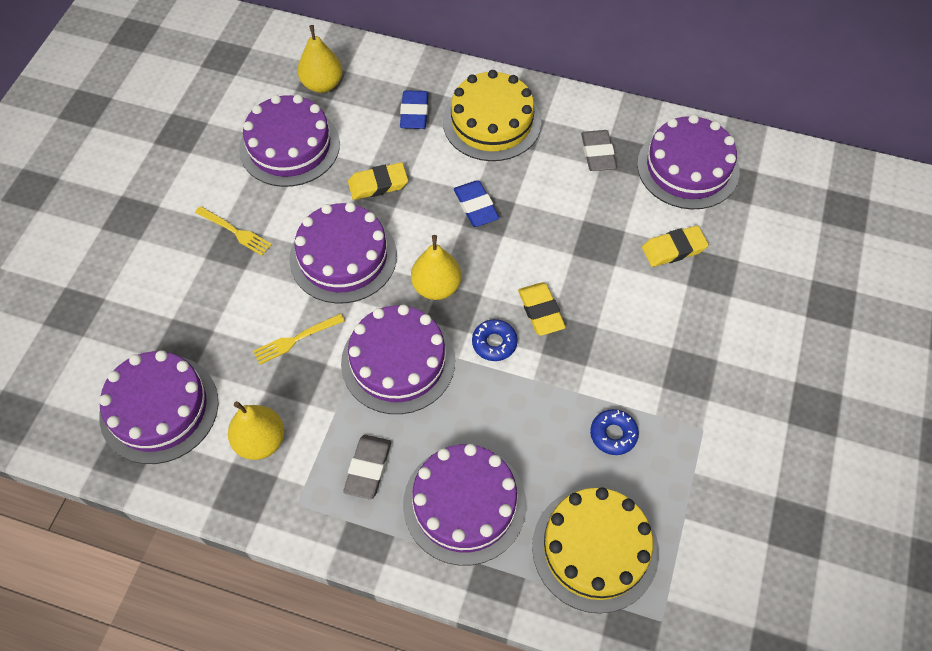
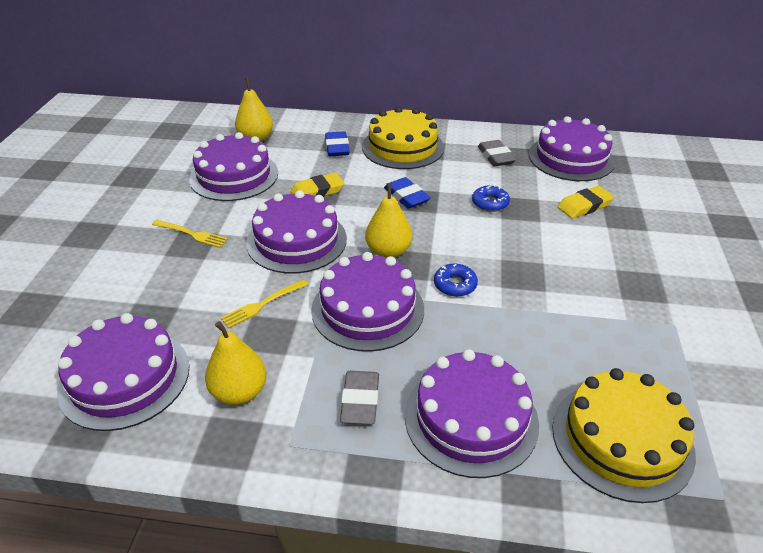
camera: 10 degrees left, 20 degrees down
yellow eraser [518,282,566,336] -> none
blue donut [590,409,639,455] -> blue donut moved to [472,184,510,212]

